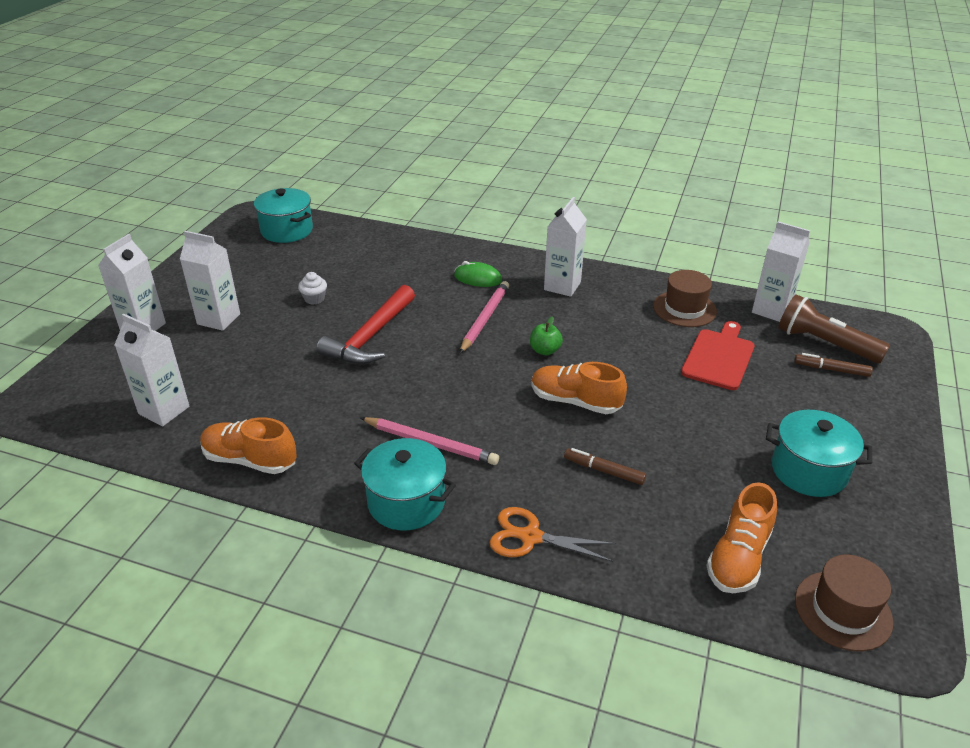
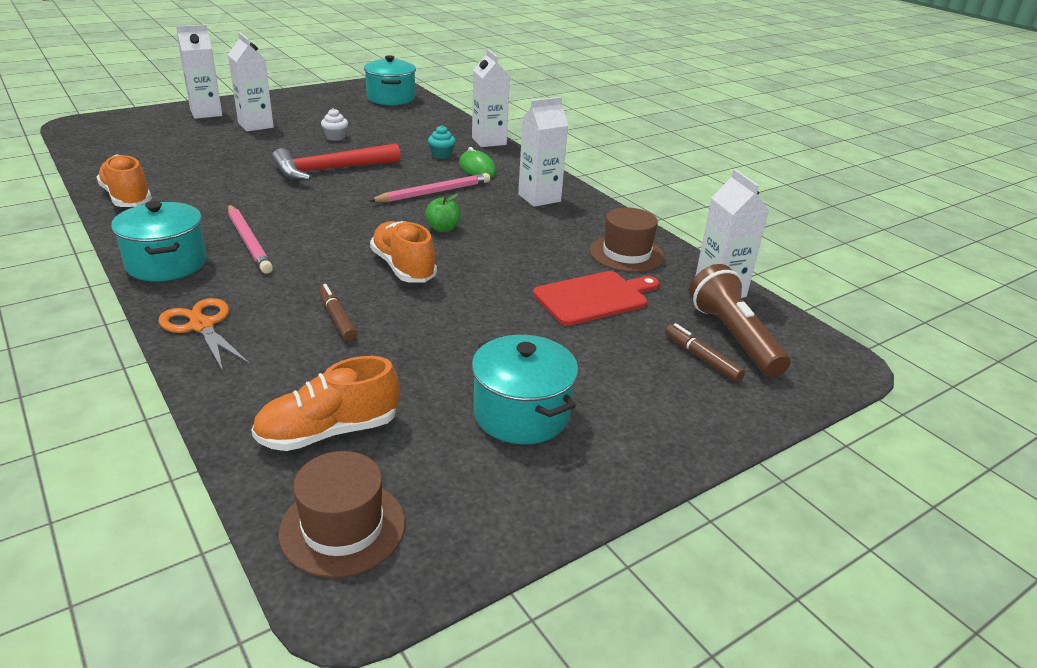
camera: 35 degrees right, 5 degrees down
white carton [115,314,190,426] -> white carton moved to [472,49,510,147]
none -> turquoise cupcake [428,125,456,159]

